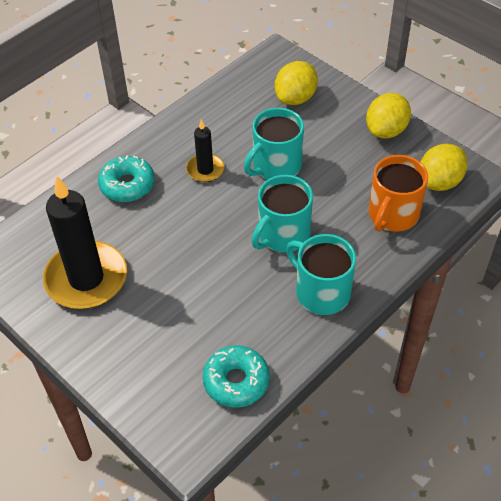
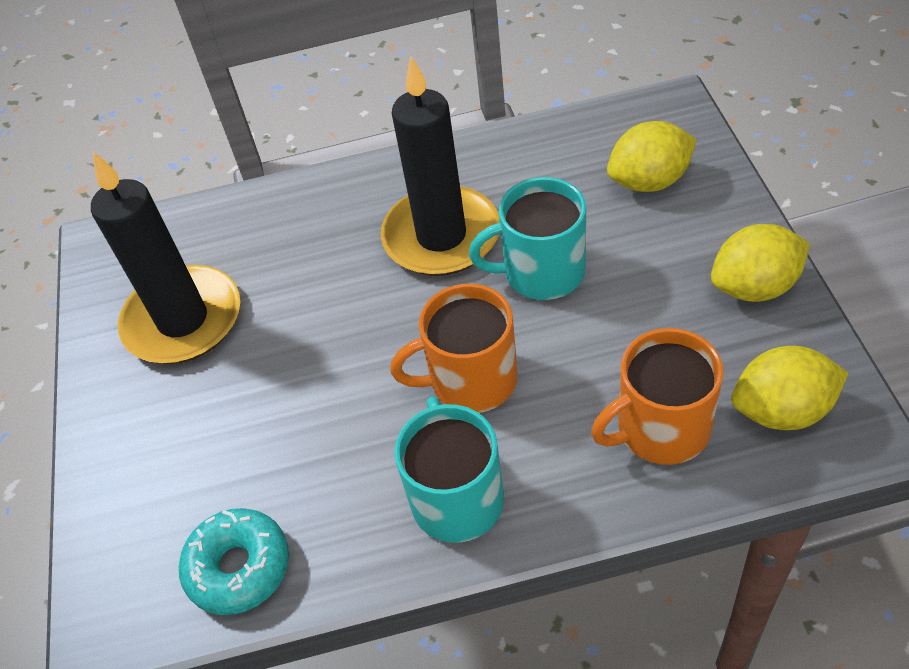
camera: 40 degrees right, 0 degrees up
turquoise donut [98,155,155,202] -> none
black candle [186,119,224,182] -> black candle [381,57,500,276], size x1.98
turquoise mug [252,175,313,252] -> orange mug [390,284,518,413]

